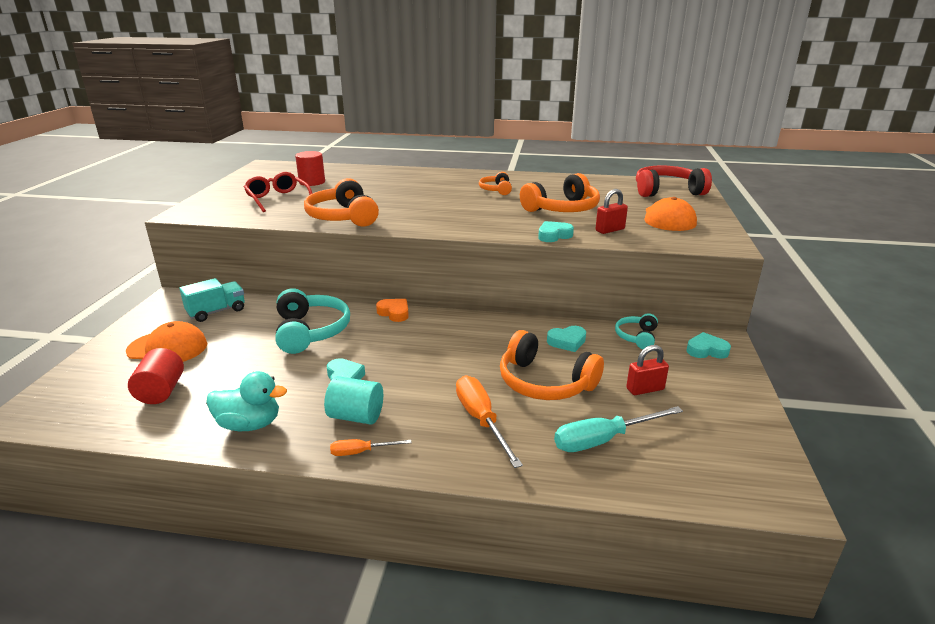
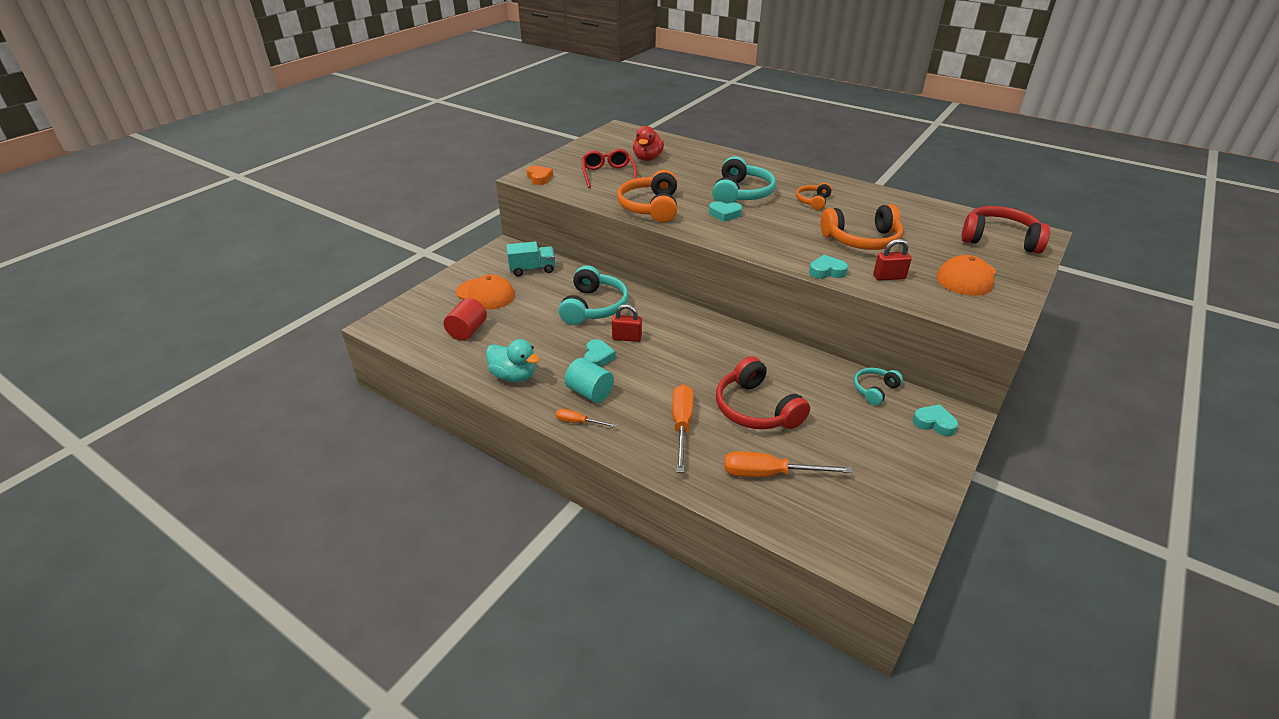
camera: 25 degrees right, 10 degrees up
red cylinder [295,151,325,186] -> red duck [633,126,664,161]
orange heart [376,299,409,322] -> orange heart moved to [527,166,553,185]
orange headphones [500,330,604,400] -> red headphones [716,356,810,429]
turquoise heart [547,326,586,352] -> turquoise heart moved to [709,201,742,222]
turquoise screwdriver [554,406,683,452] -> orange screwdriver [724,451,853,477]
red padlock [626,345,669,395] -> red padlock moved to [612,304,642,342]
none -> turquoise headphones [712,156,776,203]

